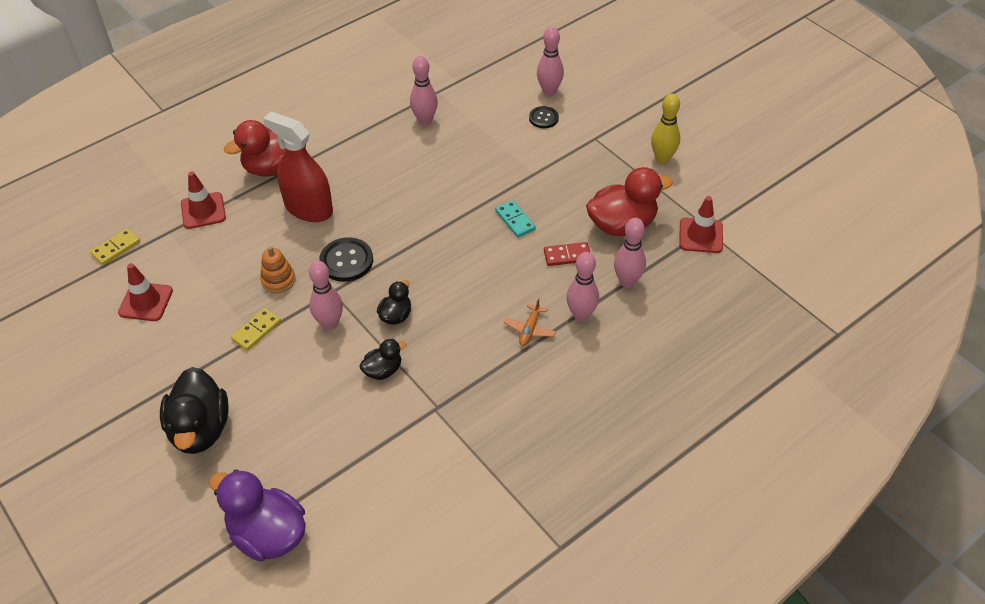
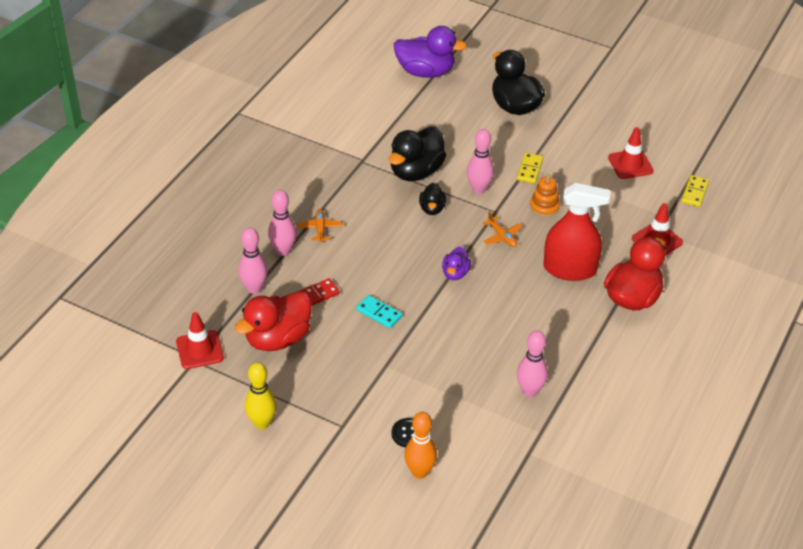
camera: 155 degrees right, 5 degrees down
black button [319,237,373,282] -> orange plane [482,212,523,247]
black duck [359,339,406,380] -> black duck [389,126,446,181], size x1.92
pink bowling pin [537,27,564,96] -> orange bowling pin [404,412,437,479]
none -> purple duck [442,247,471,280]

